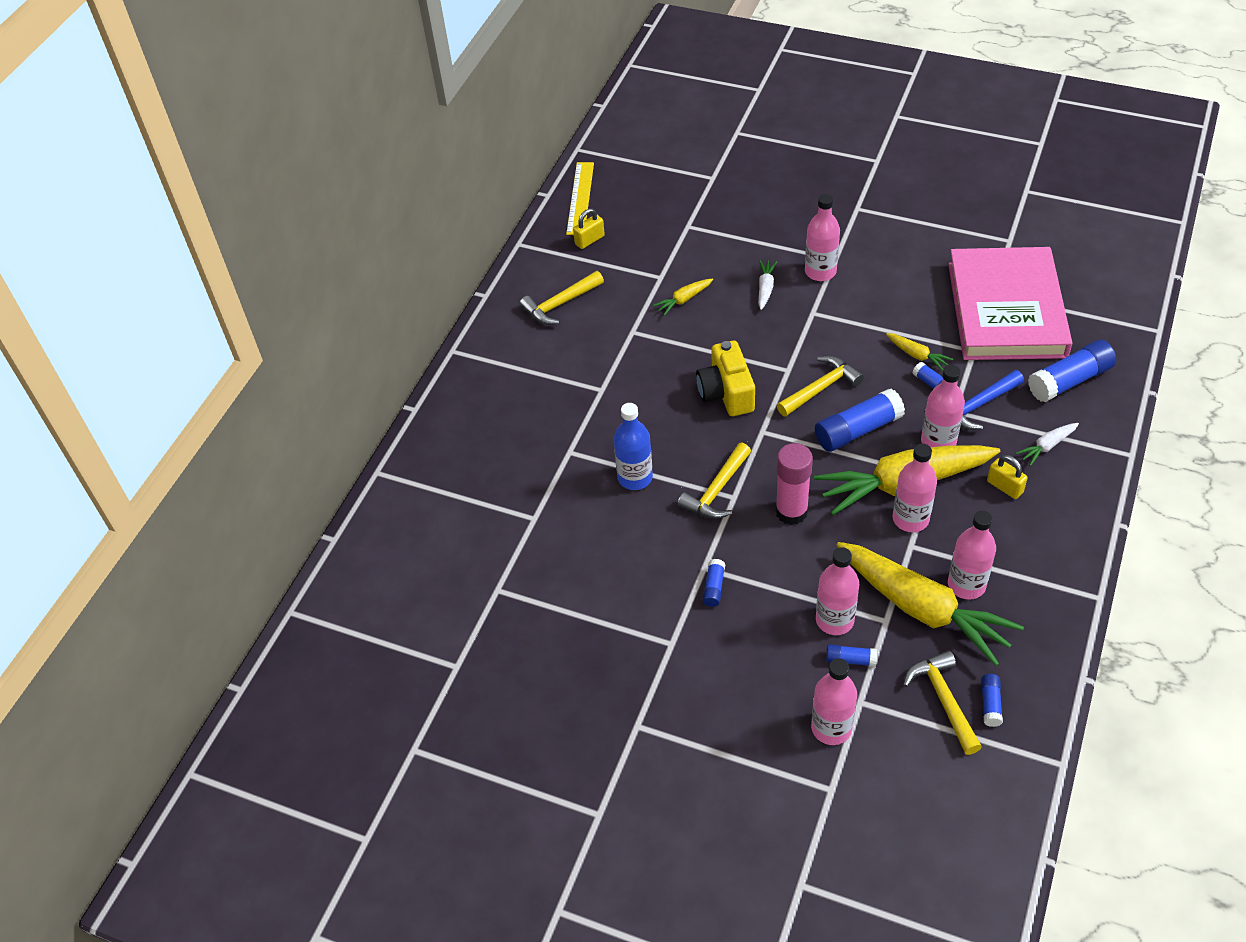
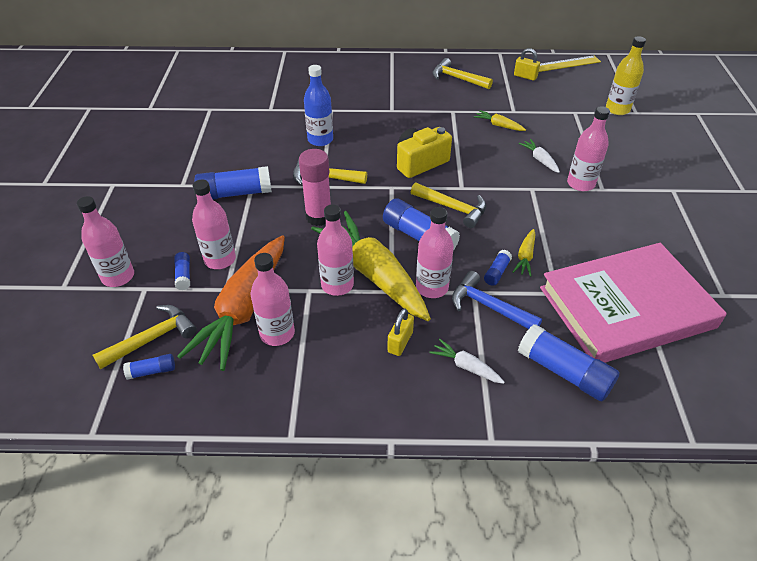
camera: 65 degrees right, 5 degrees down
blue glue stick [703,559,725,607] -> blue glue stick [195,166,272,200], size x2.01
white carrot [758,260,777,310] -> white carrot turned 105 degrees counterclockwise [519,139,560,173]
yellow carrot [837,542,1024,666] -> orange carrot [177,235,285,371]
none -> yellow bottle [606,36,646,115]

